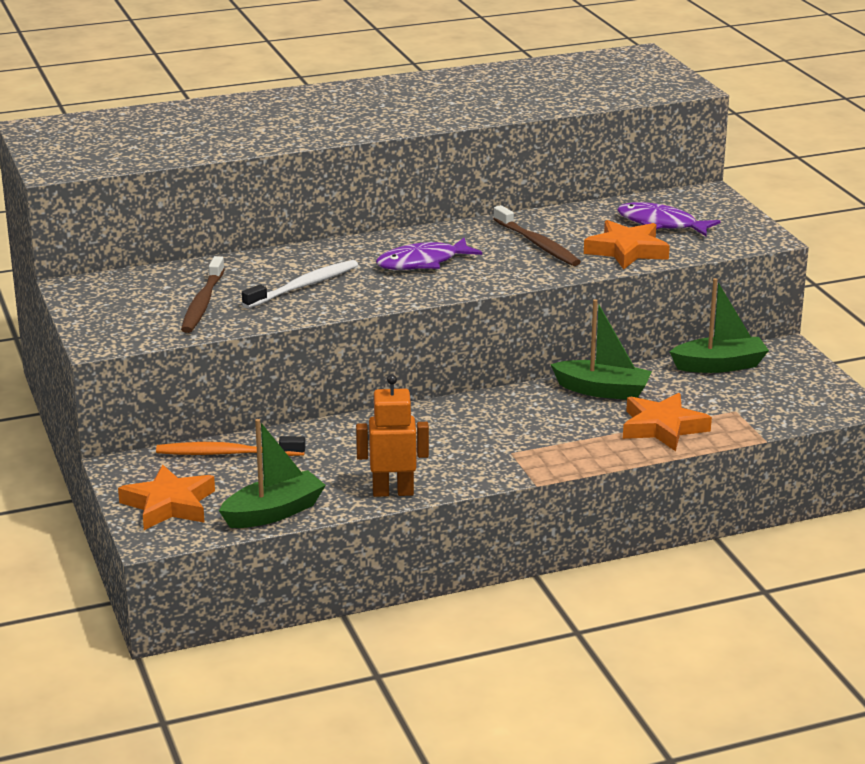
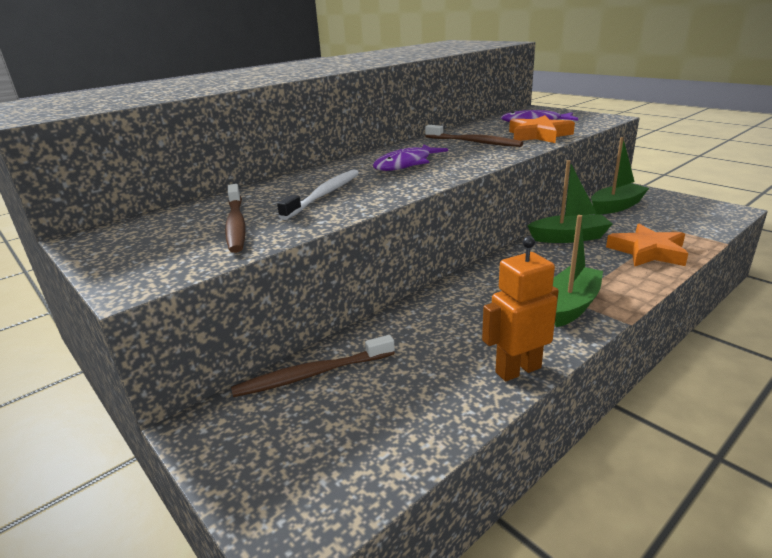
camera: 20 degrees left, 0 degrees up
orange star [118,465,215,530] -> none
orange toothbrush [156,436,305,456] -> brown toothbrush [231,335,395,397]
green boat [219,419,326,528] -> green boat moved to [553,215,603,327]

